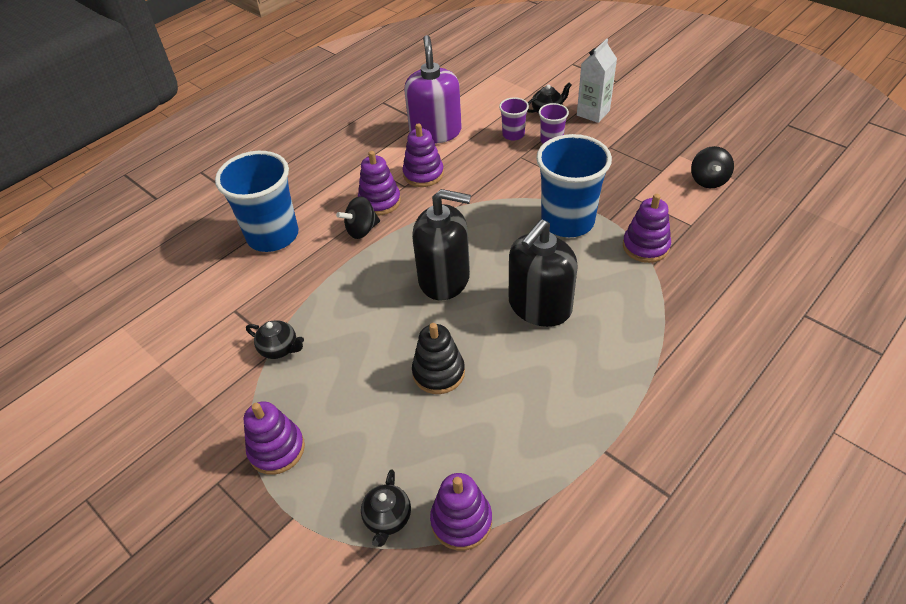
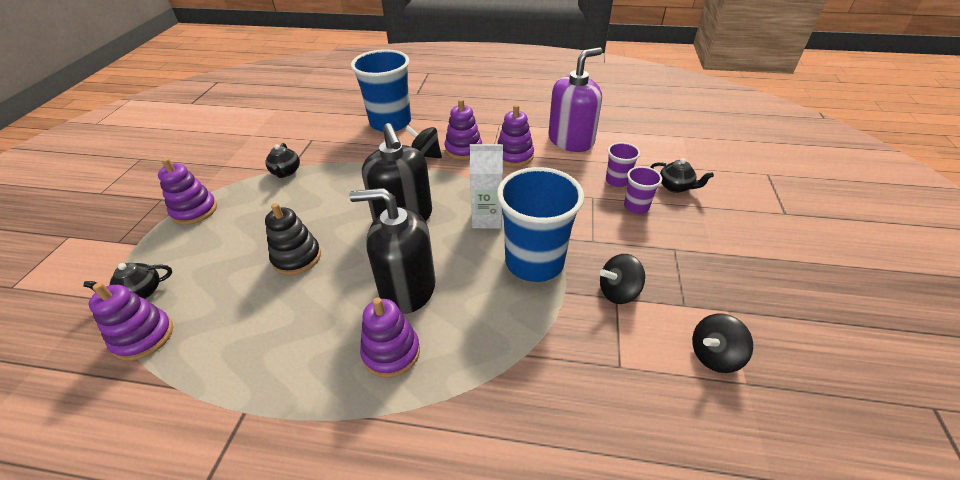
camera: 55 degrees right, 5 degrees down
white carton [577,38,617,123] -> white carton moved to [470,144,503,229]
purple stacking toy [623,194,671,263] -> purple stacking toy moved to [360,297,420,378]
none -> black spinning top [600,254,645,304]

